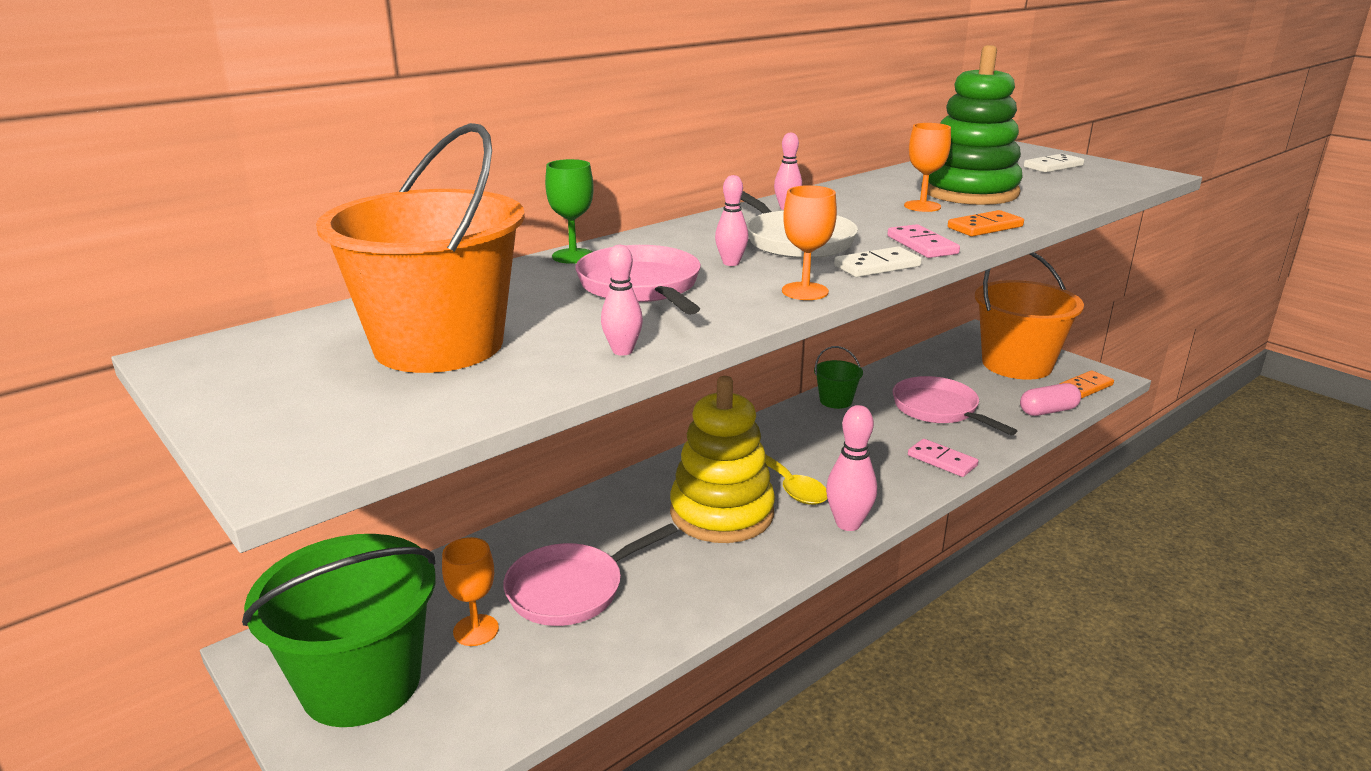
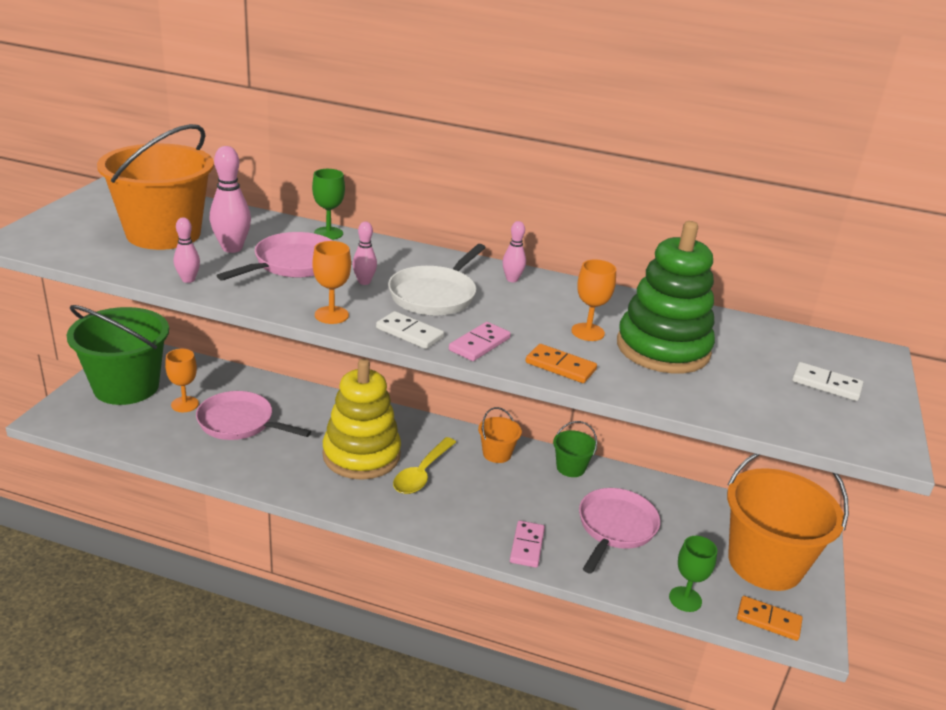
camera: 55 degrees right, 5 degrees up
pink bowling pin [826,405,877,531] -> pink bowling pin moved to [210,146,251,253]
pink capsule [1020,383,1081,416] -> green goblet [669,536,717,612]
none -> orange bucket [478,407,522,463]

